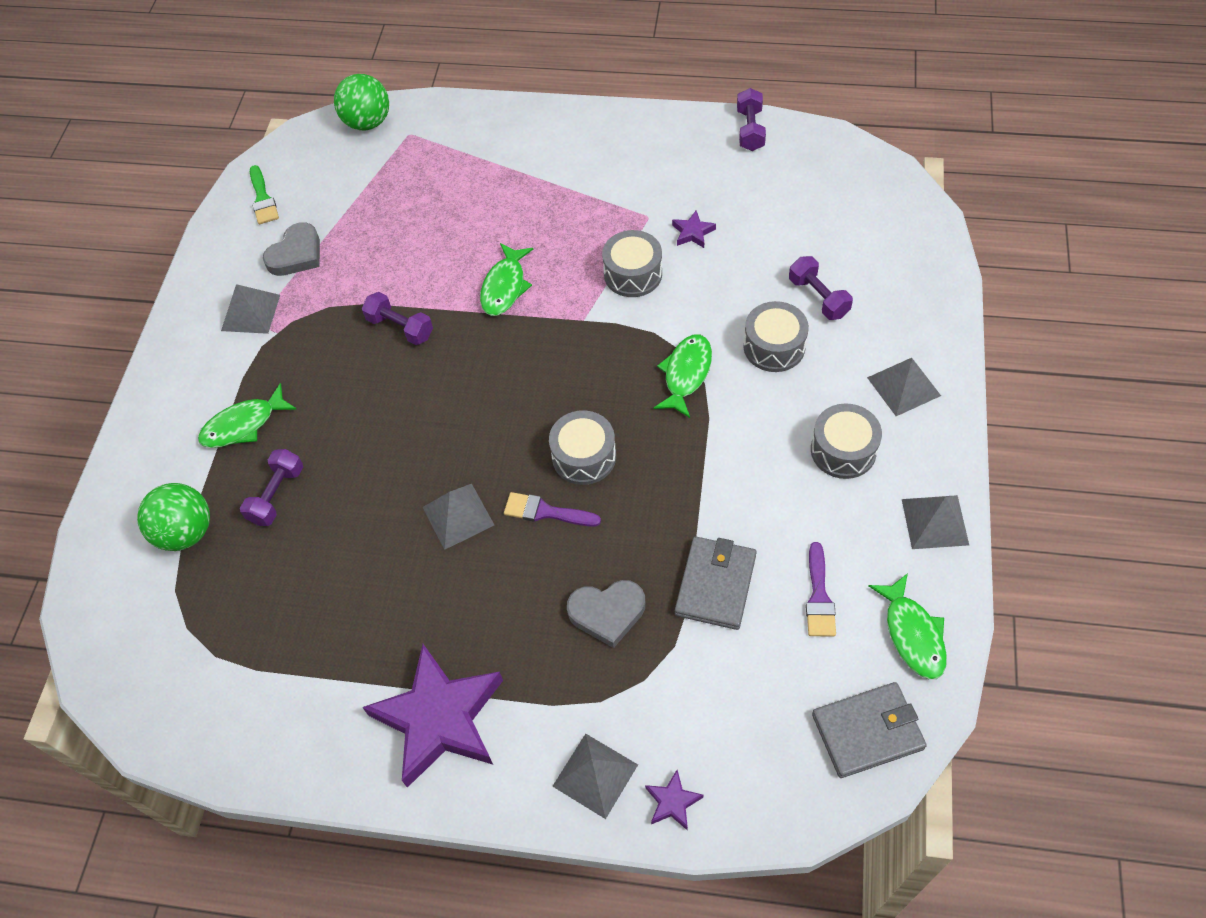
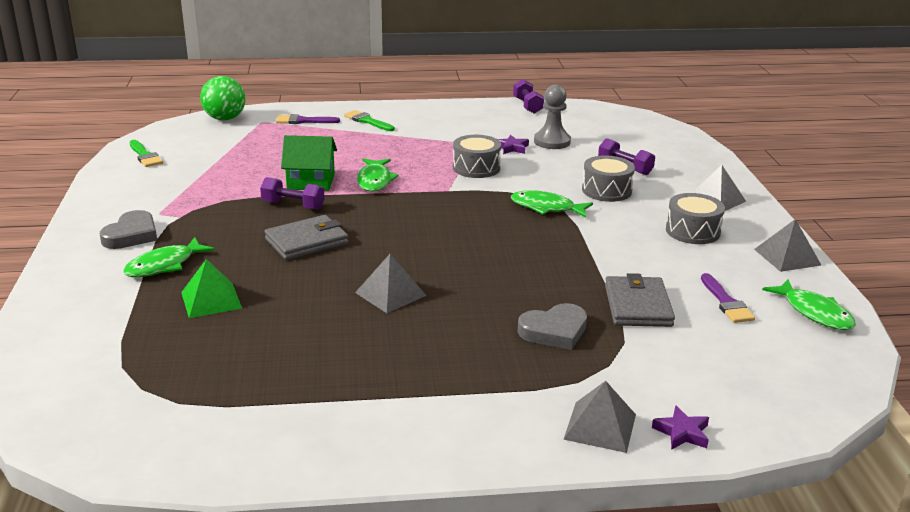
camera: 20 degrees left, 30 degrees down
green ball [137,483,210,551] -> none
grey pyramid [221,284,280,334] -> none
purple dumbbell [240,449,303,526] -> green pyramid [181,259,242,318]
grey heart [263,222,320,276] -> grey heart moved to [100,210,157,249]
purple star [362,644,503,788] -> none
purple brush [504,492,601,527] -> purple brush moved to [276,114,340,124]
grey drum [549,410,616,485] -> none
green fish [654,335,712,418] -> green fish turned 75 degrees counterclockwise [511,190,593,218]
grey wallet [812,682,927,778] -> grey wallet moved to [264,215,348,260]
none -> green house [281,135,337,191]
none -> green brush [344,110,395,131]
none -> grey pawn [534,84,571,149]

